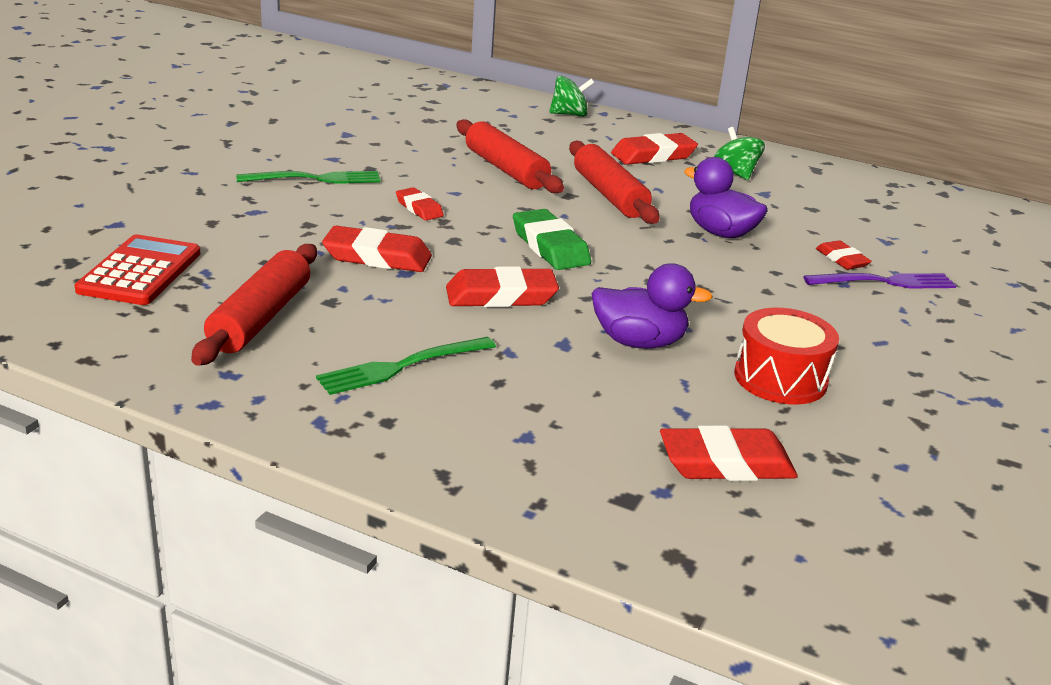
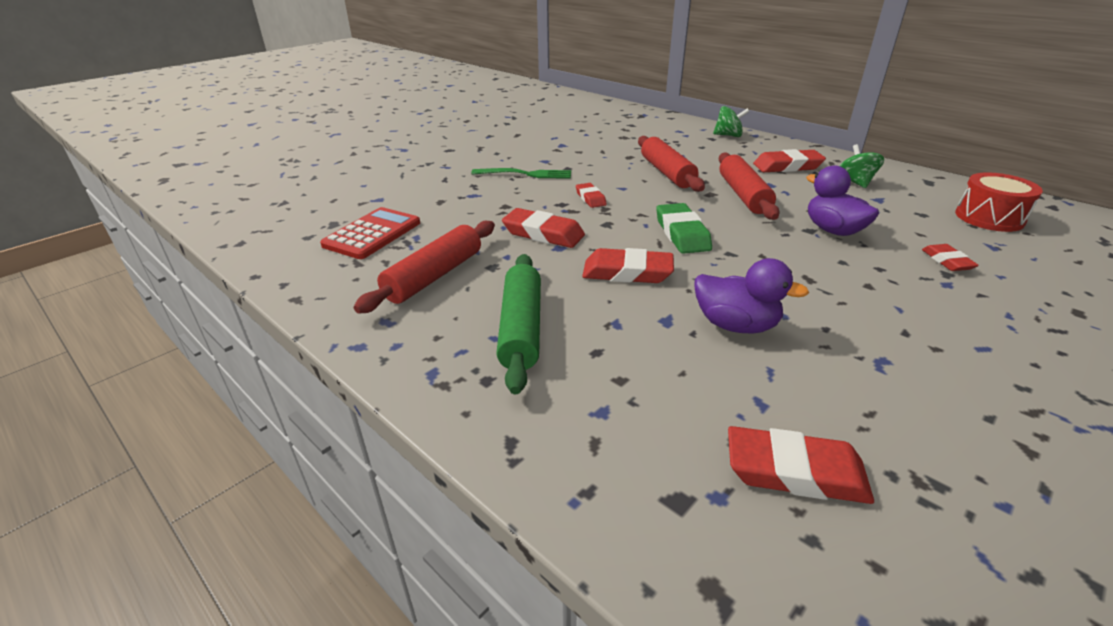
camera: 20 degrees right, 5 degrees up
green fork [316,337,496,395] -> green rolling pin [496,254,541,395]
red drum [734,308,839,405] -> red drum moved to [955,172,1043,232]
purple fork [803,273,956,289] -> none

